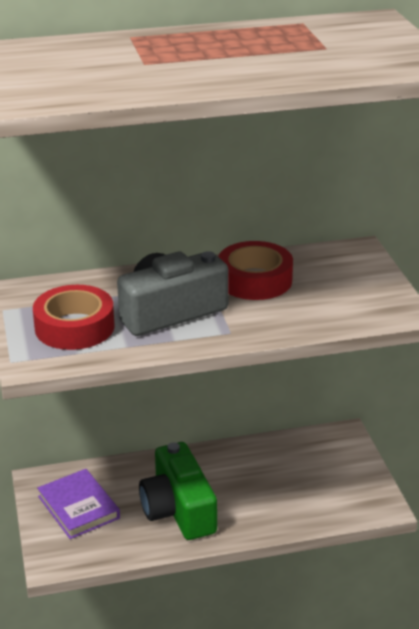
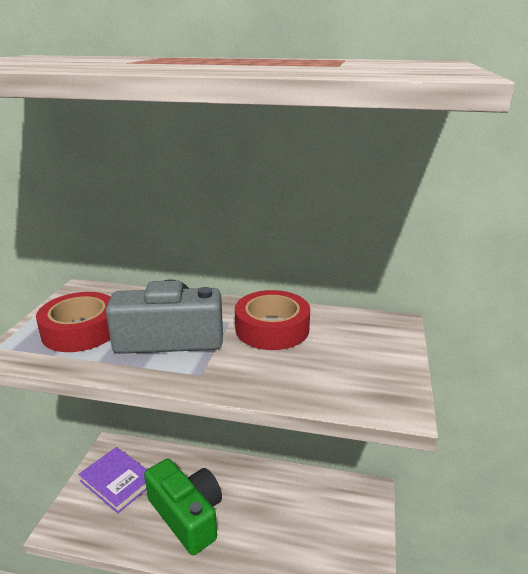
camera: 25 degrees right, 5 degrees down
purple book [37,469,120,539] -> purple book turned 45 degrees counterclockwise [78,447,147,513]
green camera [139,442,217,540] -> green camera turned 135 degrees clockwise [144,459,222,555]

